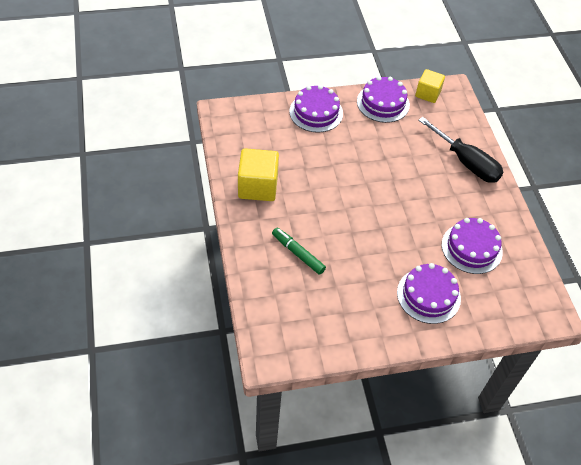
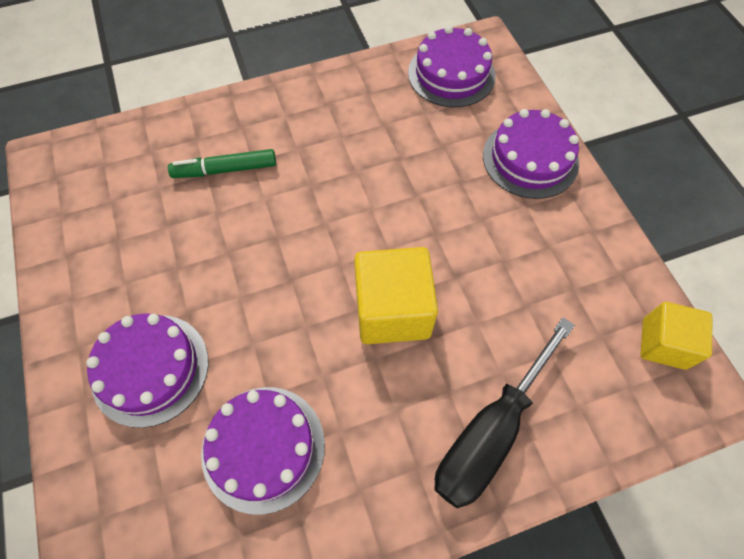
camera: 85 degrees right, 10 degrees up
yellow cube [238,148,279,201] -> yellow cube moved to [354,247,438,344]
green marker [272,227,326,275] -> green marker turned 135 degrees counterclockwise [168,149,276,178]
purple cake [357,76,410,123] -> purple cake moved to [408,26,496,108]

